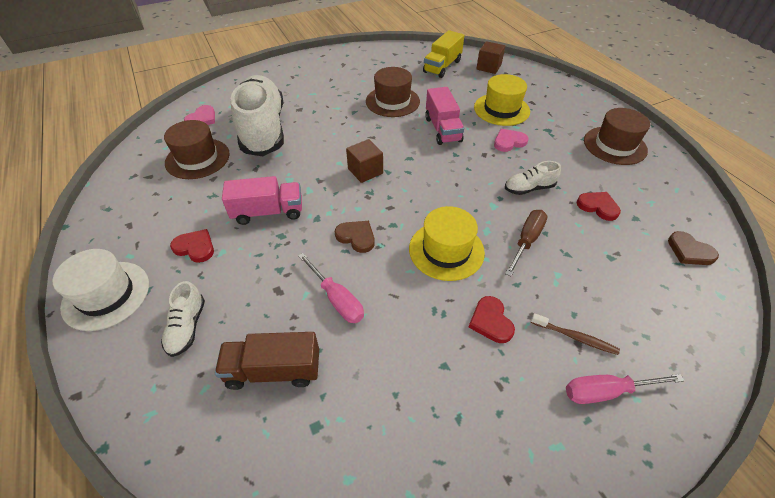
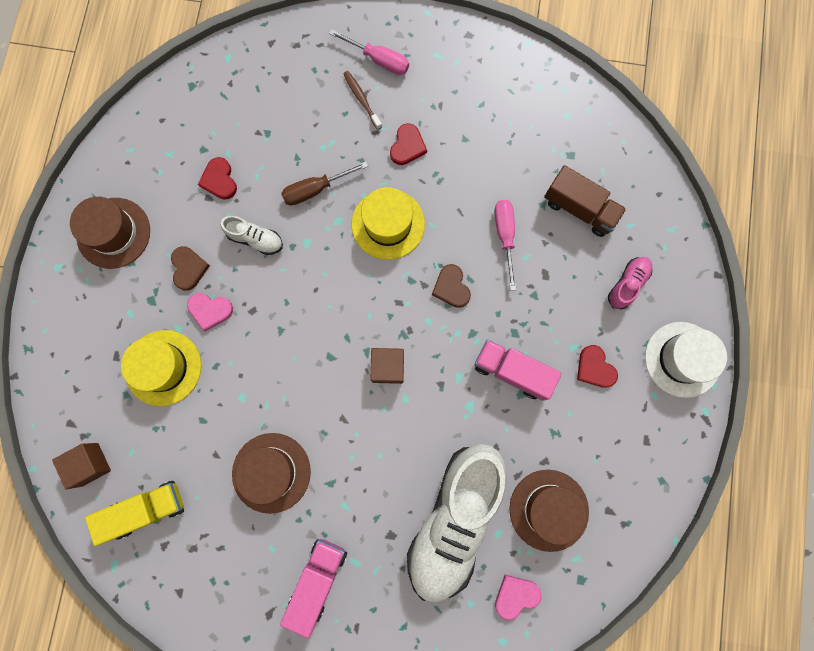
camera: 145 degrees left, 30 degrees up
white shoe [161,281,205,357] -> pink shoe [608,257,652,309]
pink truck [425,87,464,145] -> pink truck moved to [280,539,347,638]
brown heart [668,231,719,265] -> brown heart moved to [171,246,210,291]

